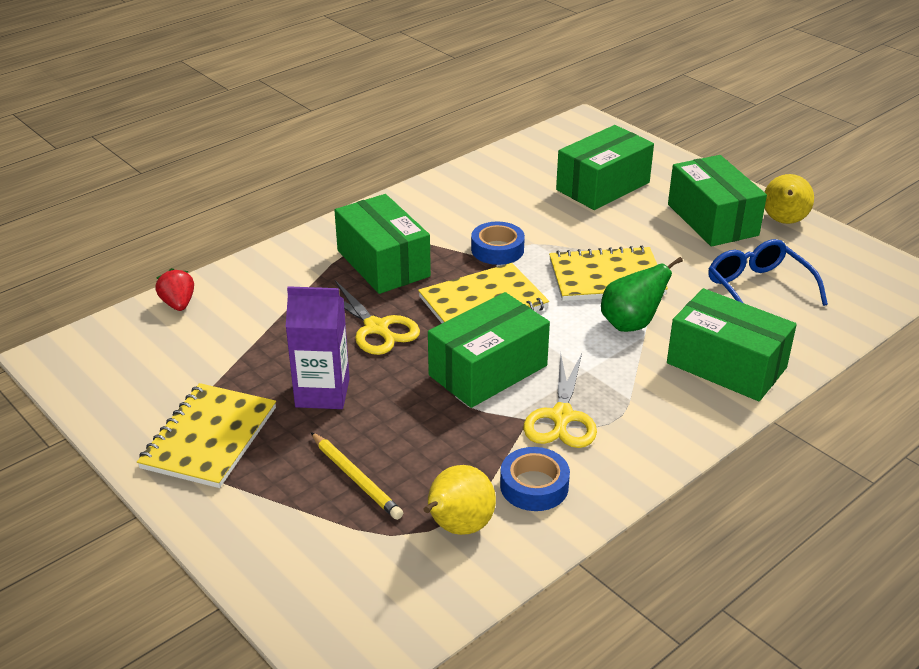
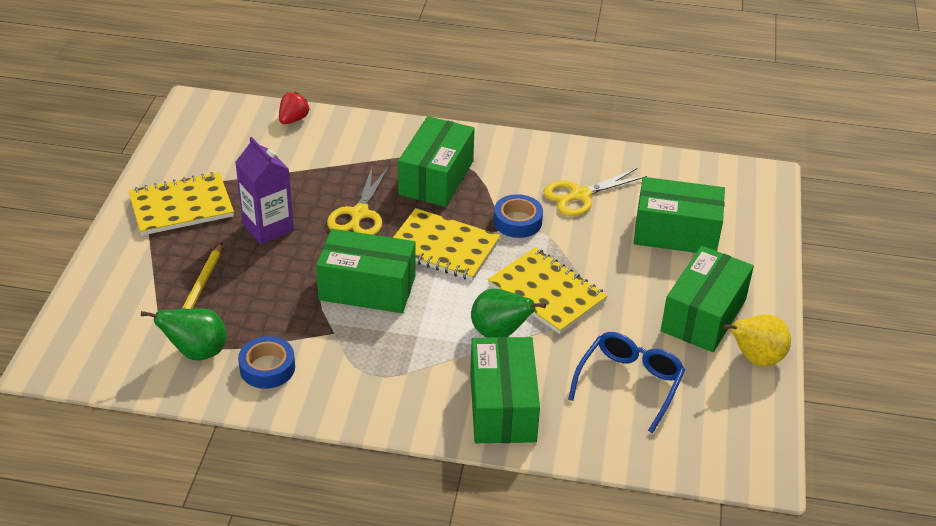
camera: 50 degrees right, 5 degrees up
yellow pear [424,465,496,535] -> green pear [141,309,227,360]
yellow scissors [523,353,597,448] -> yellow scissors moved to [543,168,647,216]

